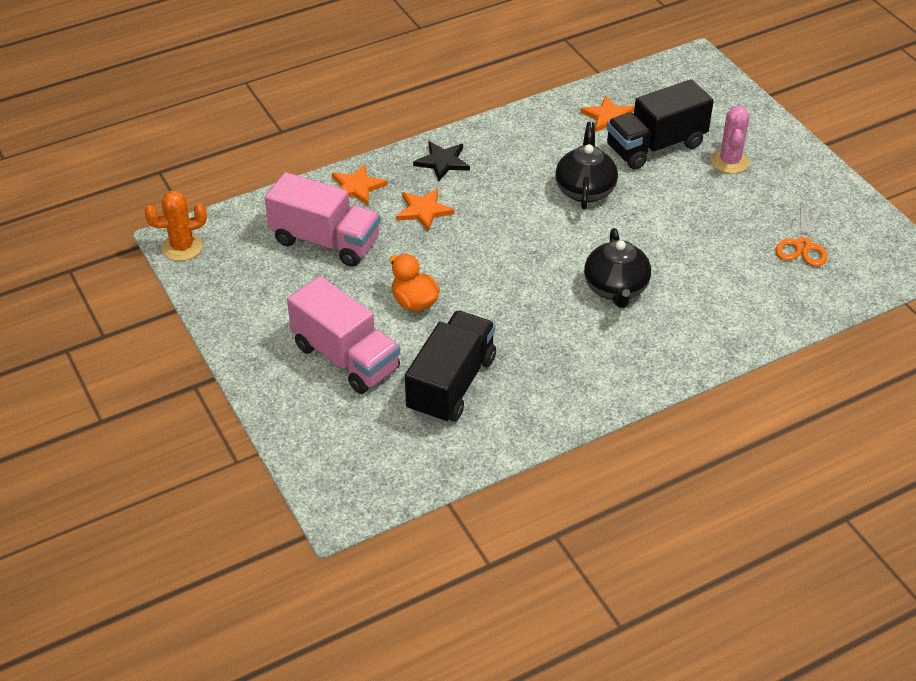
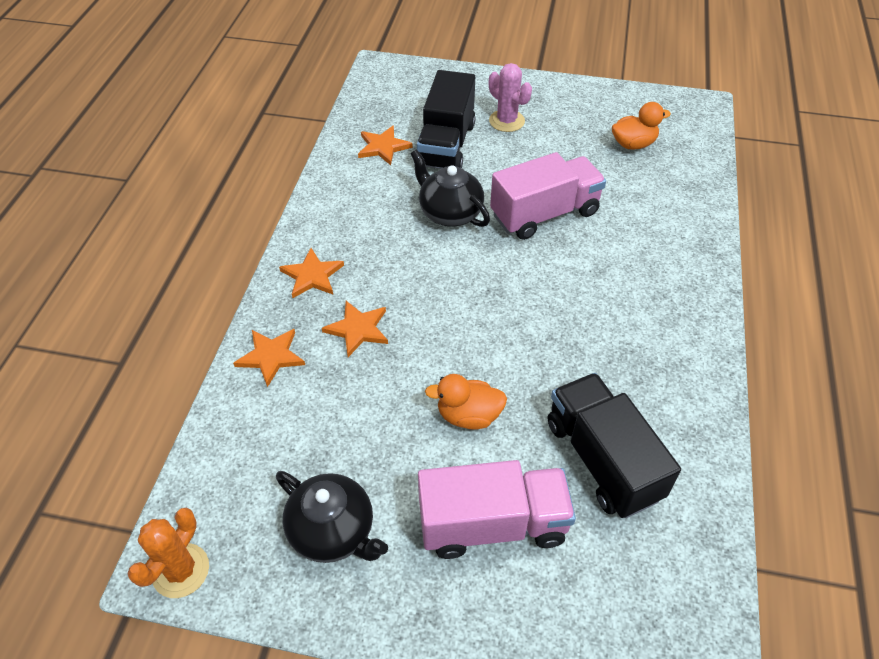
camera: 50 degrees left, 5 degrees up
pink truck [265,172,380,267] -> pink truck moved to [490,152,606,240]
black star [413,141,470,181] -> orange star [279,248,344,298]
black teapot [584,228,651,308] -> black teapot moved to [276,471,388,563]
orange scissors [776,206,827,267] -> orange duck [612,102,671,150]

